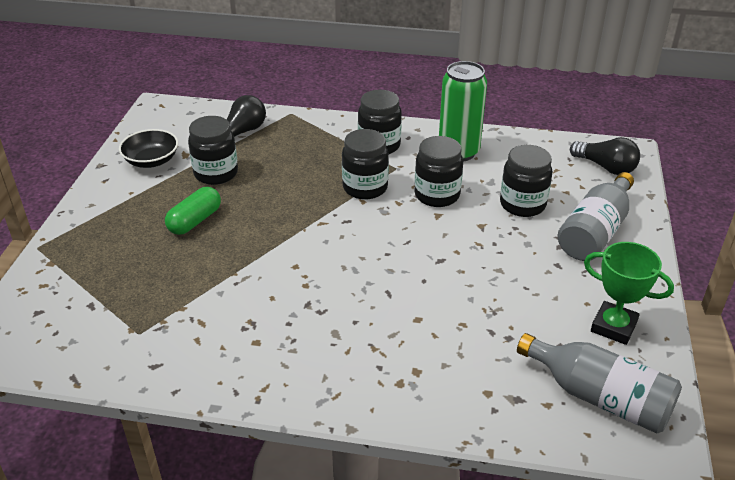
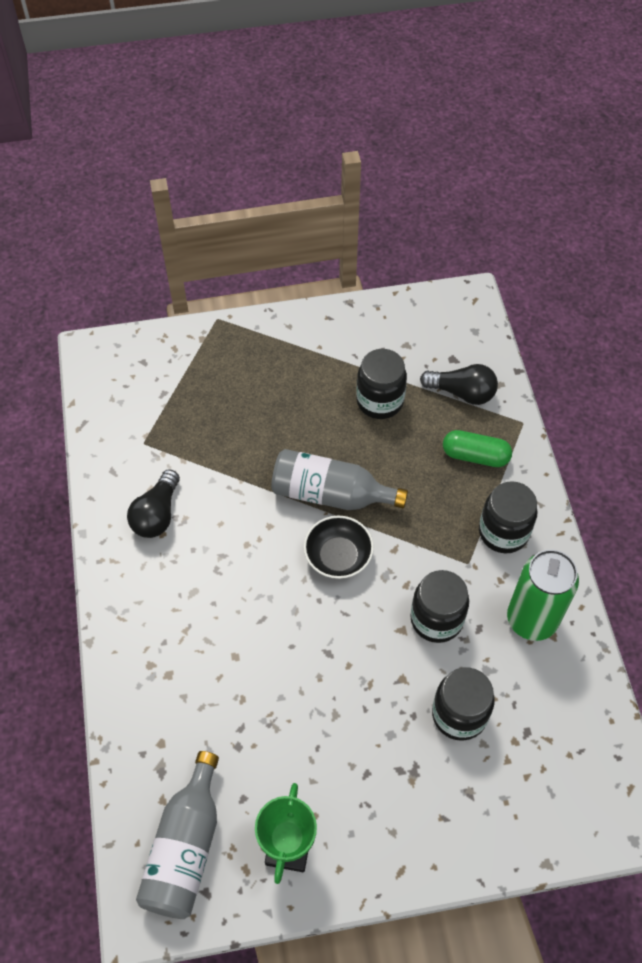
camera: 70 degrees right, 20 degrees up
black bowl [119,129,178,168] -> black bowl moved to [304,516,374,579]
green capsule [165,187,221,235] -> green capsule moved to [443,430,512,467]
black jar [342,129,389,200] -> none
grey bottle [558,172,634,261] -> grey bottle moved to [271,449,408,510]
black light bulb [570,137,640,175] -> black light bulb moved to [127,469,180,538]

